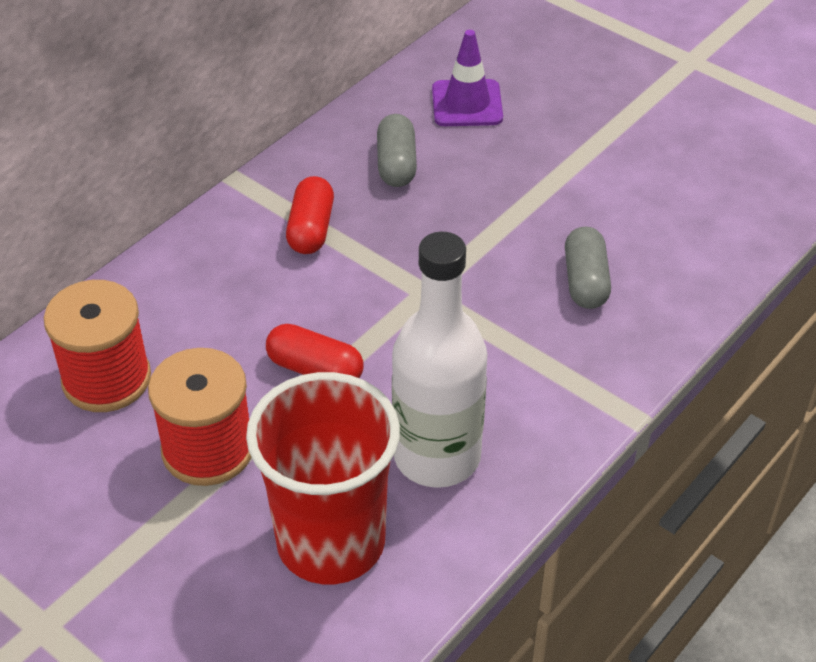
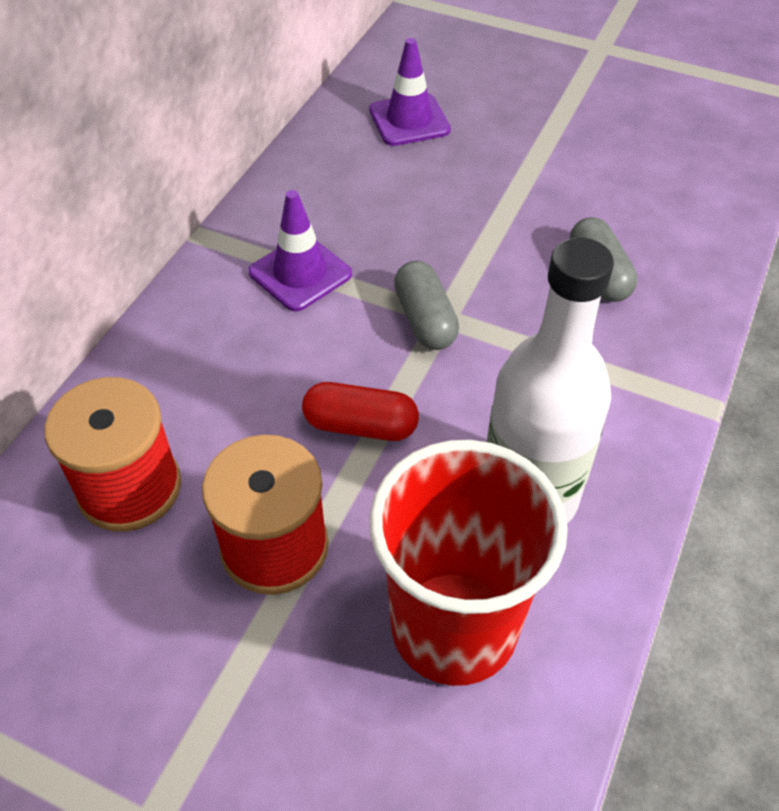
camera: 15 degrees left, 5 degrees up
red capsule [286,176,334,254] -> purple traffic cone [249,190,352,312]
grey capsule [377,114,417,187] -> grey capsule moved to [394,261,459,350]

